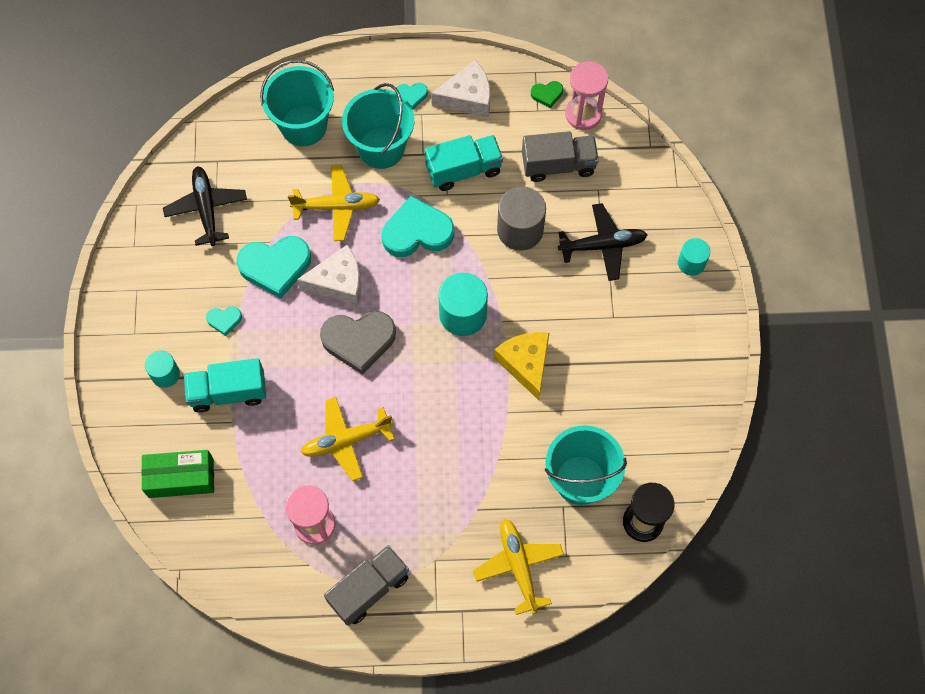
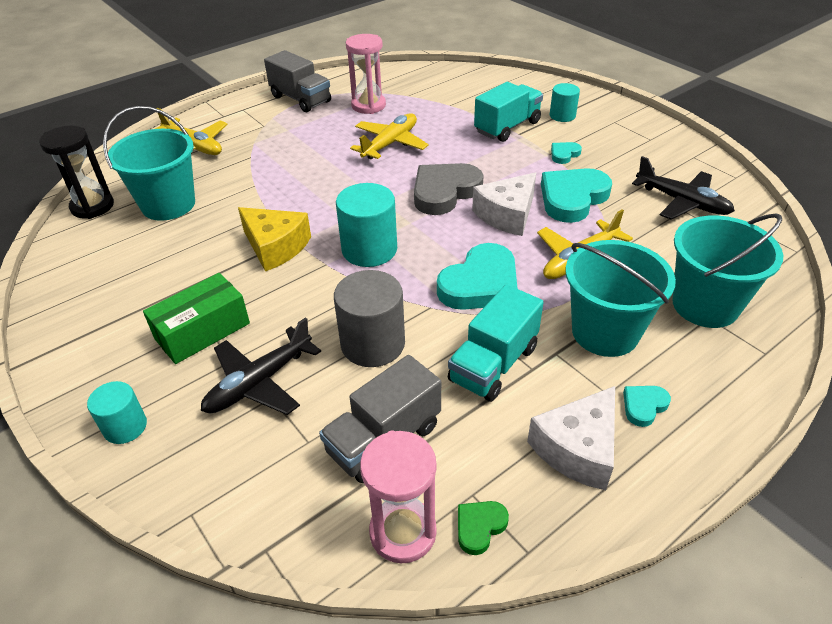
camera: 145 degrees right, 25 degrees down
green box [141,450,214,498] -> green box moved to [143,273,250,364]
grey truck [324,545,409,626] -> grey truck turned 60 degrees counterclockwise [264,50,331,112]

